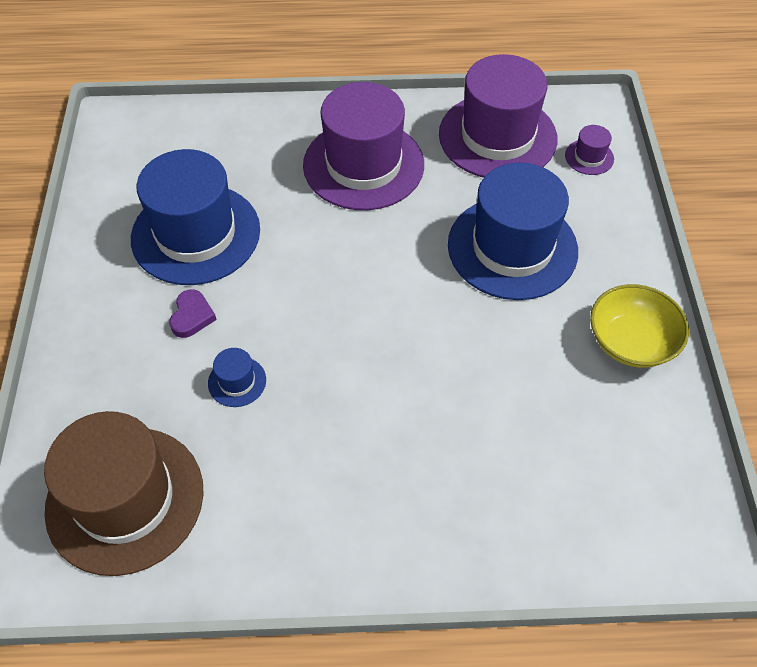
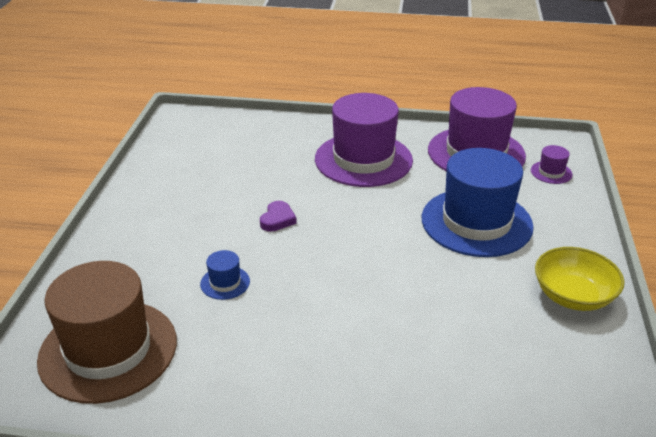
camera: 10 degrees right, 20 degrees down
blue hat [131,149,260,285] -> none
purple heart [169,289,217,338] -> purple heart moved to [260,201,297,232]

